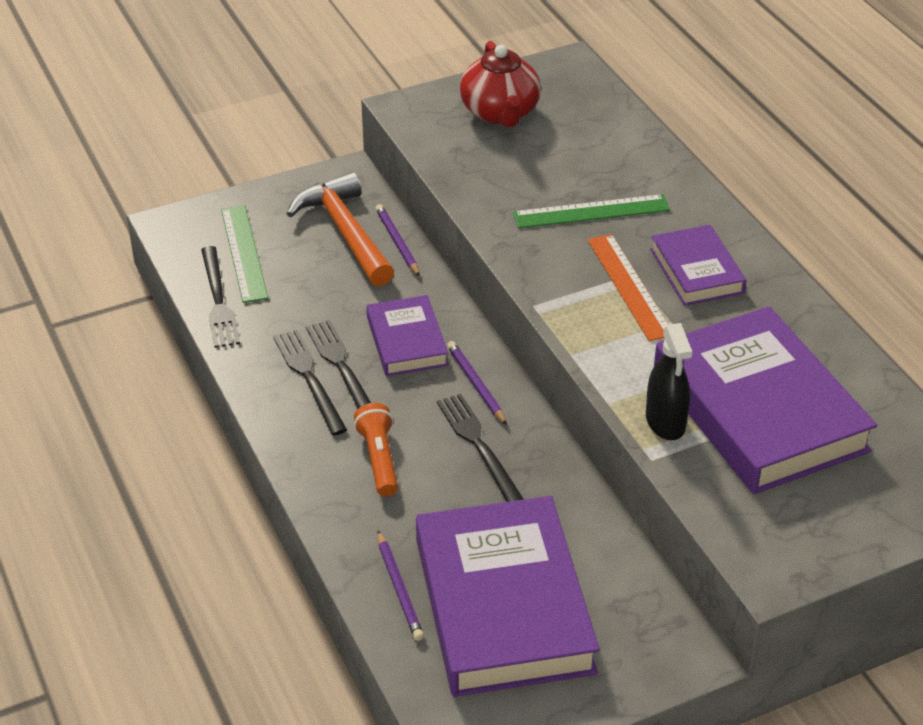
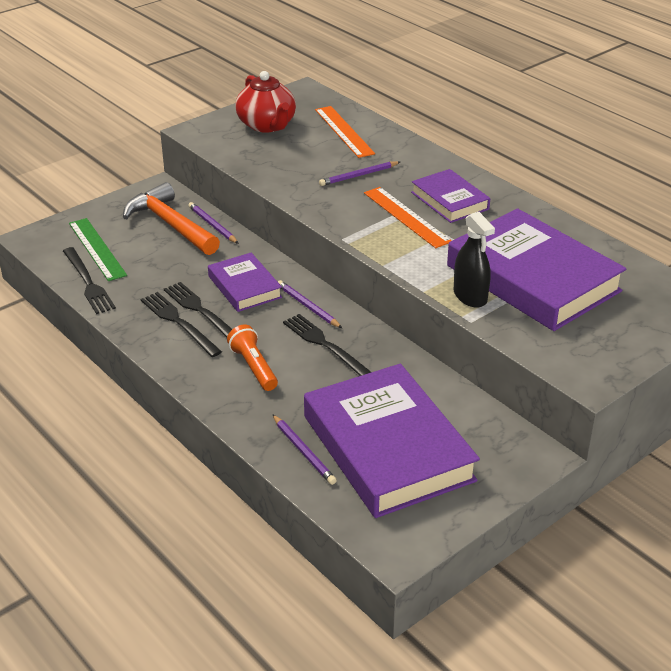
camera: 15 degrees left, 5 degrees down
green ruler [513,194,670,228] -> purple pencil [319,161,400,186]
none -> orange ruler [315,106,375,158]

